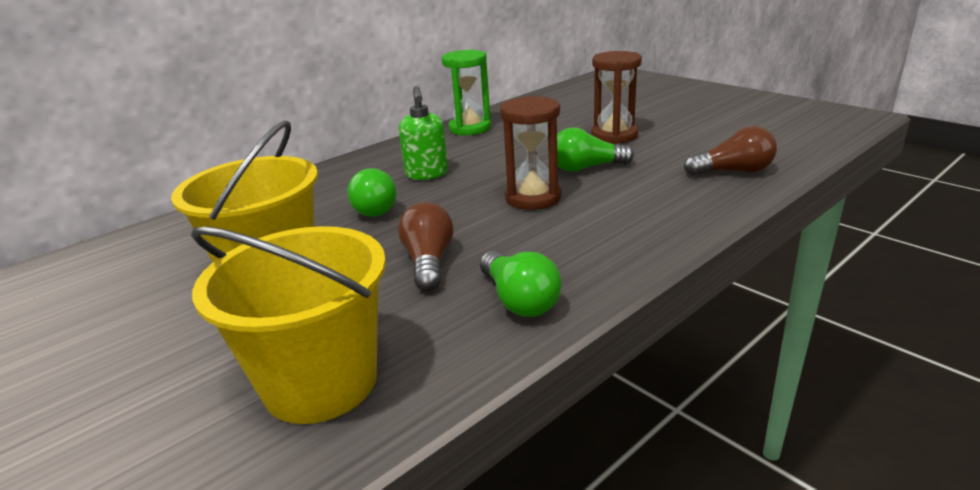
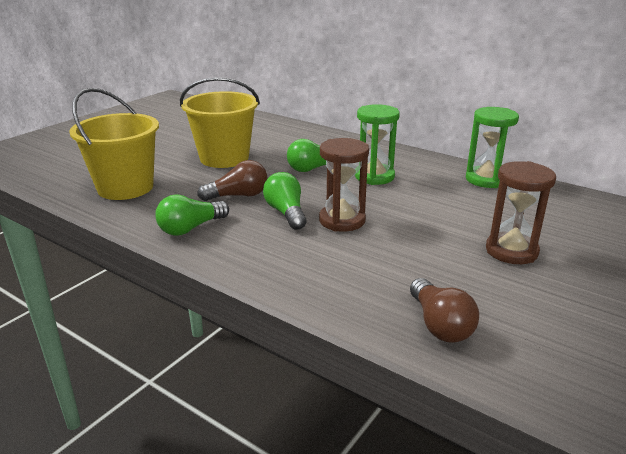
camera: 75 degrees right, 0 degrees up
green soap dispenser [399,86,448,180] -> green hourglass [355,104,400,185]
green light bulb [557,128,634,172] -> green light bulb moved to [263,172,307,230]

